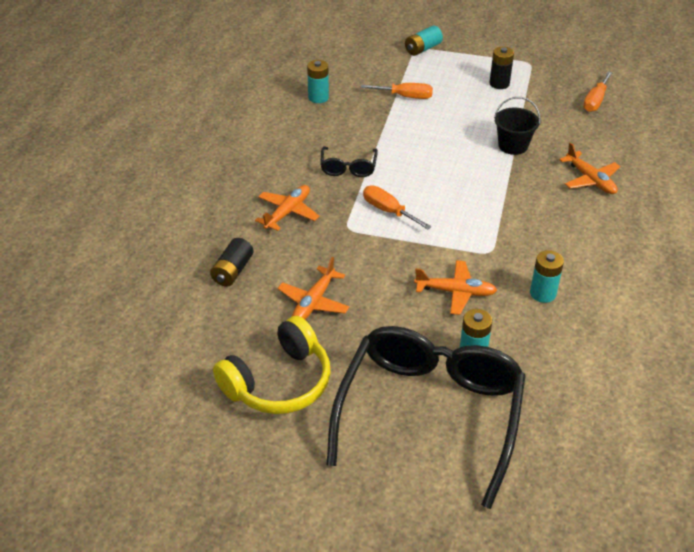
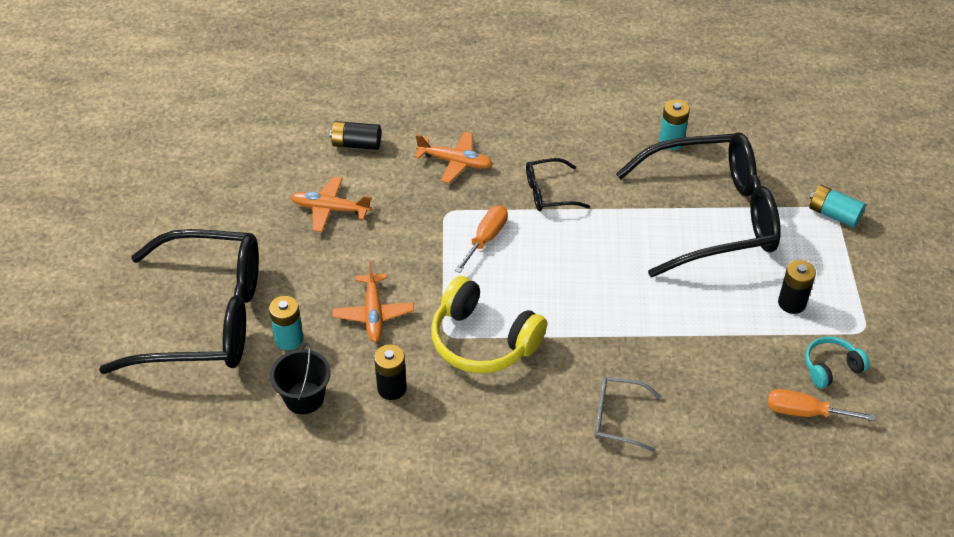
camera: 75 degrees right, 5 degrees up
yellow headphones [213,316,331,414] -> yellow headphones moved to [431,276,547,373]
orange screwdriver [360,83,433,99] -> black glasses [616,132,781,277]
black bucket [494,97,541,155] -> black bucket moved to [270,343,331,414]
turquoise battery [530,250,564,303] -> black battery [374,344,407,400]
orange plane [559,142,620,194] -> grey glasses [594,377,661,452]
none -> turquoise headphones [805,336,870,388]

